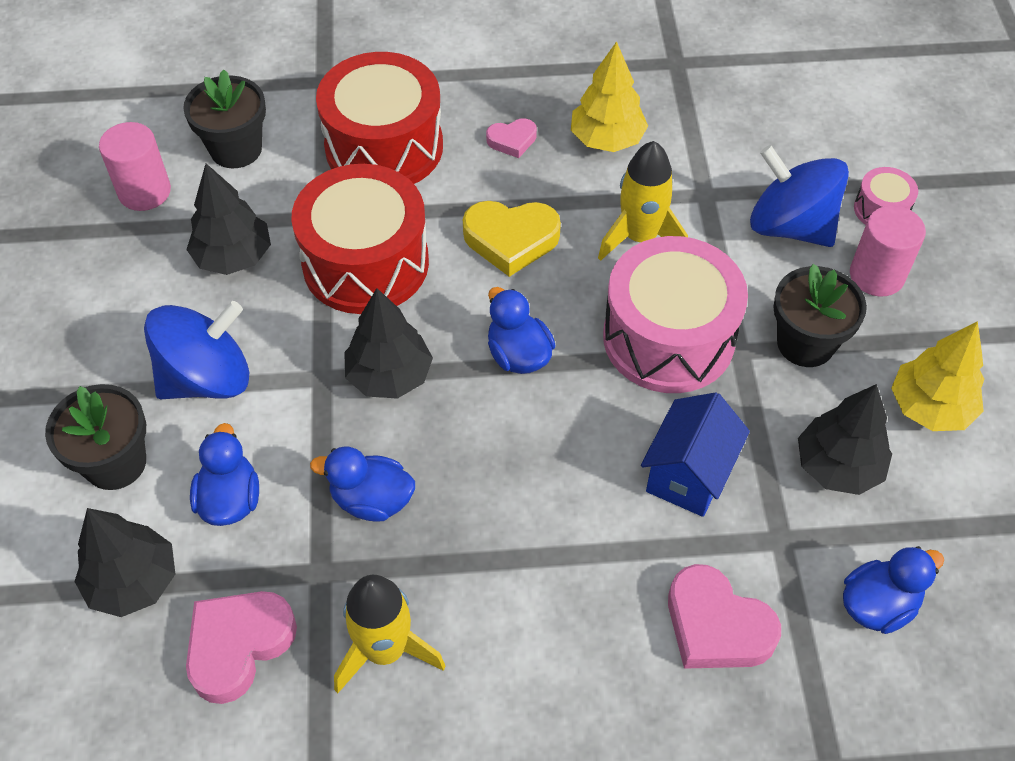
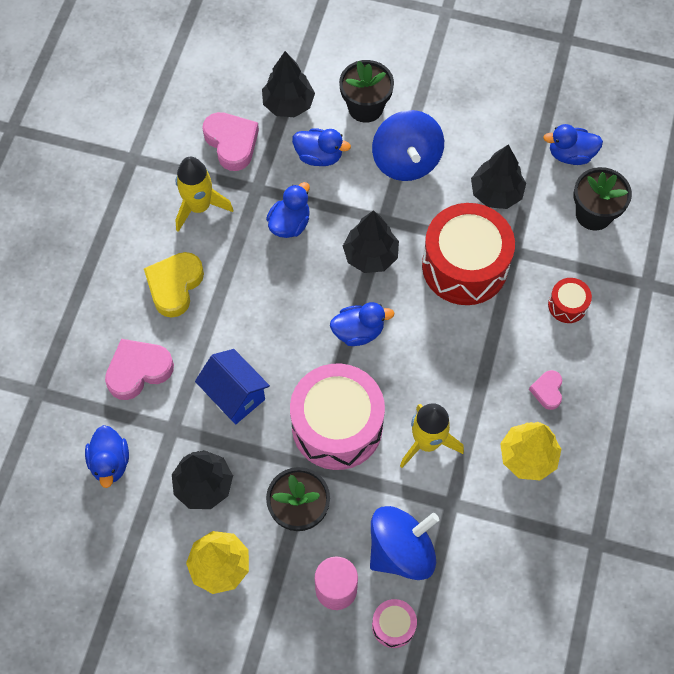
camera: 110 degrees right, 10 degrees up
pink cylinder [99,122,171,211] -> blue duck [543,124,603,165]
red drum [316,52,443,184] -> red drum [548,278,592,323], size x0.45
yellow heart [463,201,561,277] -> yellow heart moved to [144,252,204,318]

